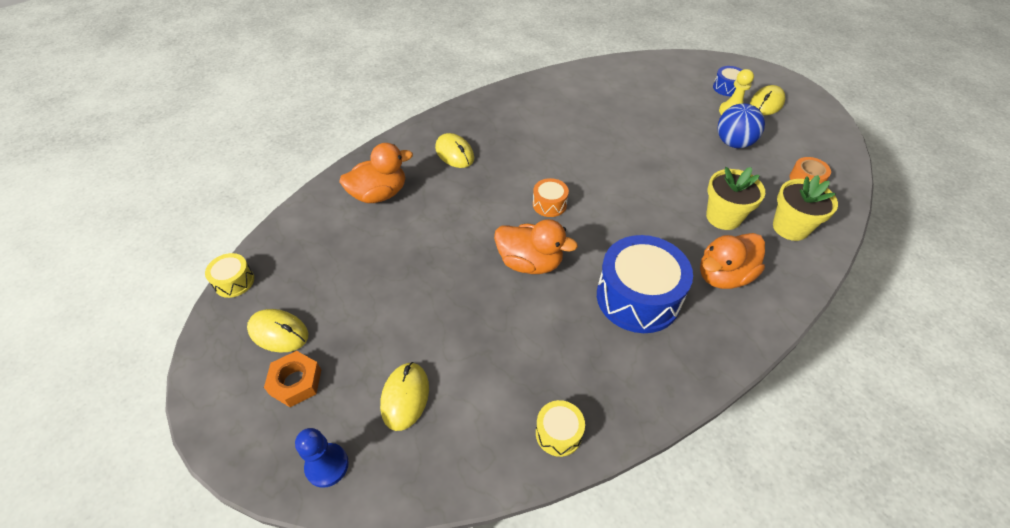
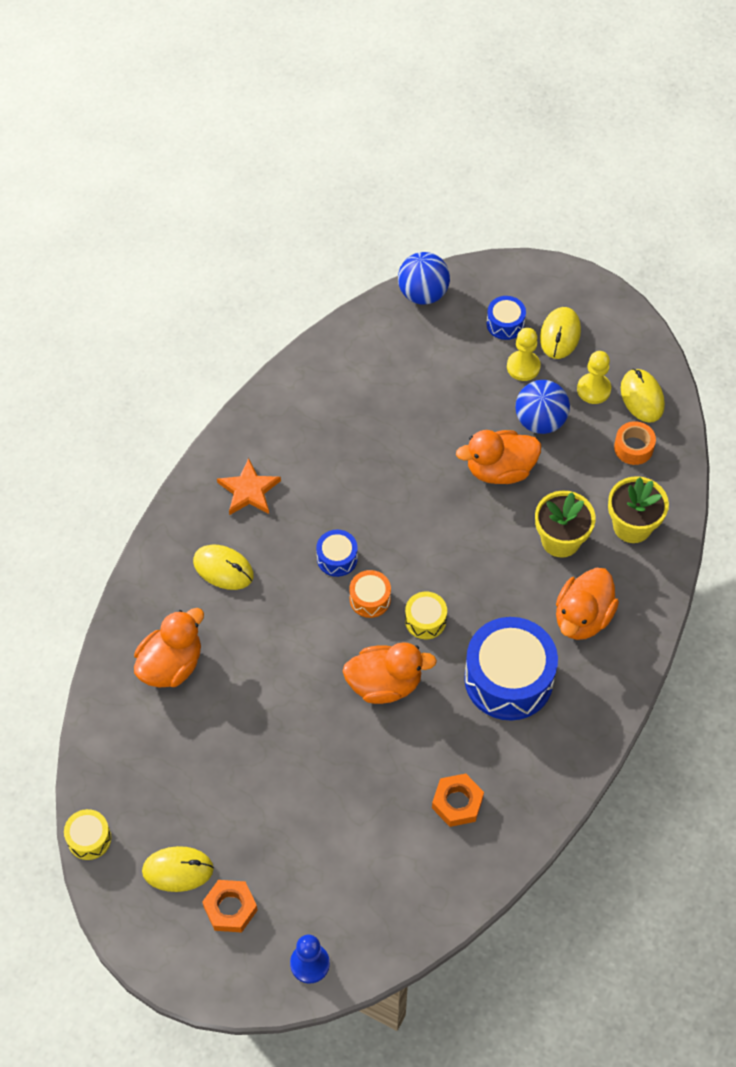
camera: 25 degrees left, 10 degrees up
yellow mouse [380,362,429,431] -> yellow mouse moved to [621,369,665,423]
yellow drum [536,400,585,457] -> yellow drum moved to [405,592,447,639]
none -> orange star [217,458,281,515]
none -> blue drum [316,530,358,577]
none -> blue ball [398,252,450,305]
none -> orange nut [432,774,484,827]
none -> orange duck [456,430,541,484]
none -> yellow pawn [577,351,611,404]

